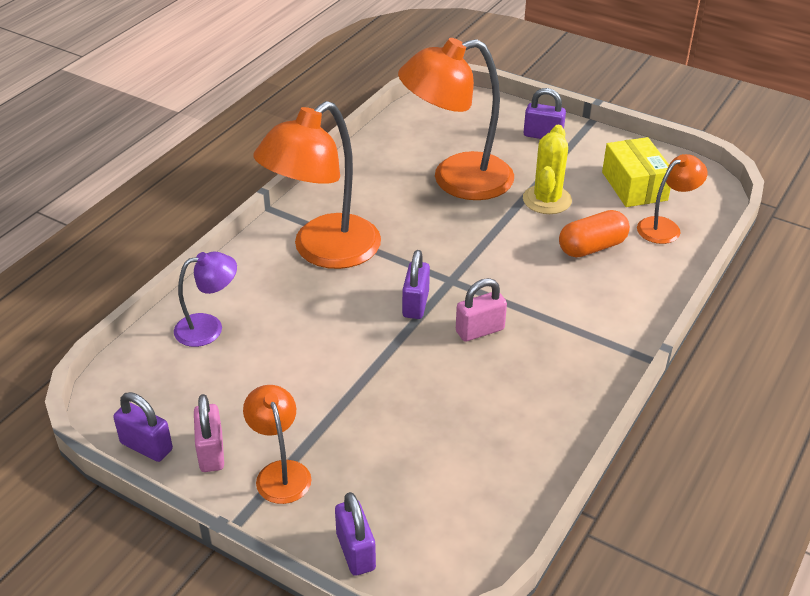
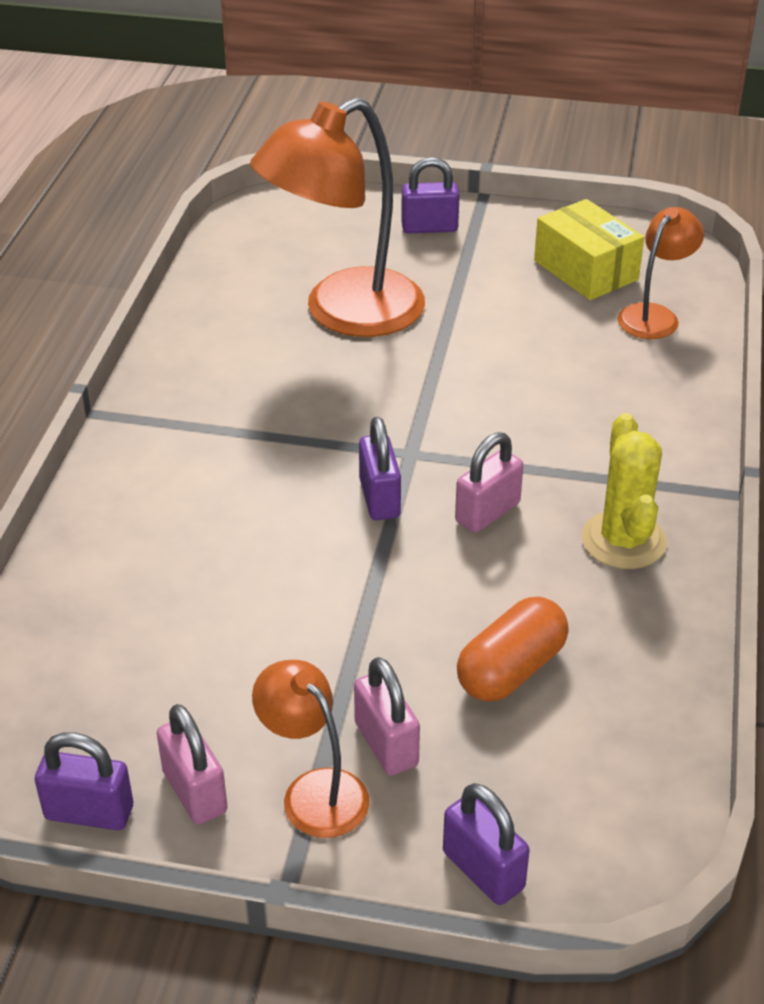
camera: 20 degrees left, 0 degrees up
purple lamp [174,252,237,347] -> none
orange lamp [253,101,381,269] -> none
yellow cactus [523,125,572,214] -> yellow cactus moved to [581,413,667,569]
orange capsule [559,210,630,258] -> orange capsule moved to [457,597,569,702]
none -> pink padlock [354,657,420,776]

